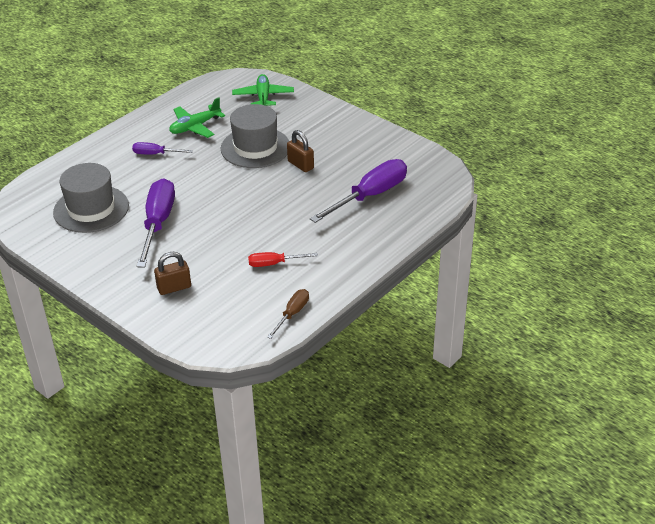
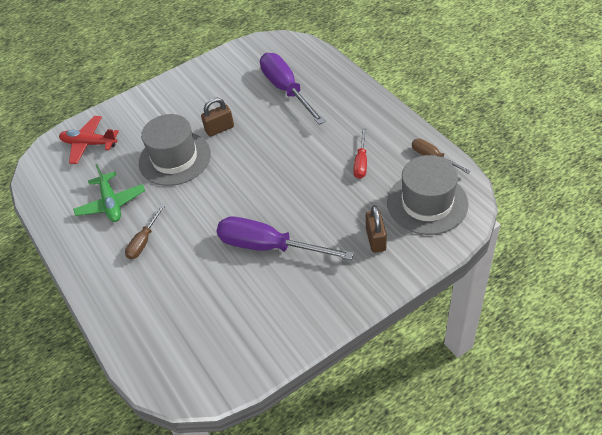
camera: 70 degrees left, 10 degrees up
grey hat [53,163,129,233] -> grey hat moved to [387,155,468,235]
purple screwdriver [132,142,193,155] -> brown screwdriver [125,204,166,260]
green plane [232,74,294,106] -> red plane [59,116,119,164]

